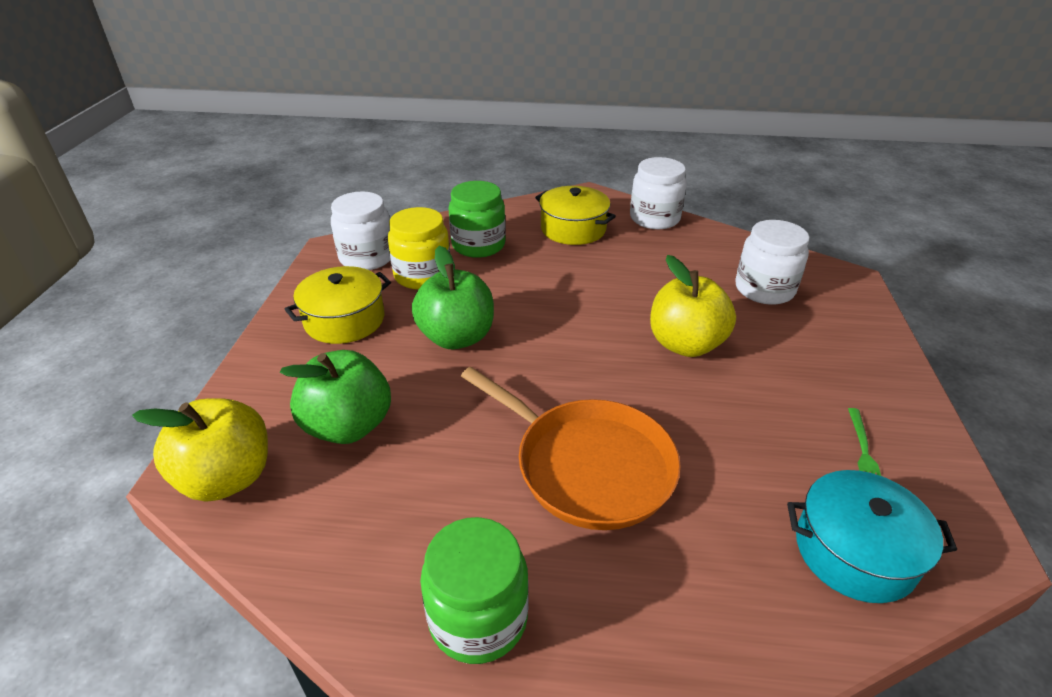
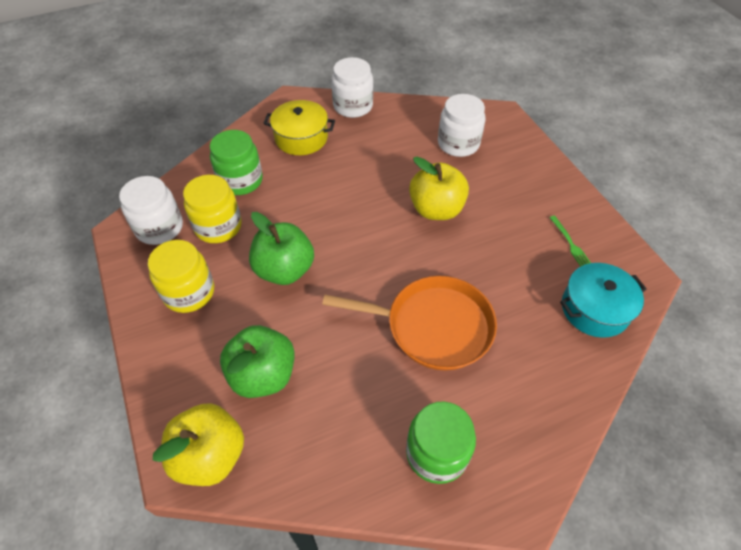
camera: 30 degrees left, 15 degrees up
yellow pot [285,266,391,344] -> yellow jar [148,240,214,313]

